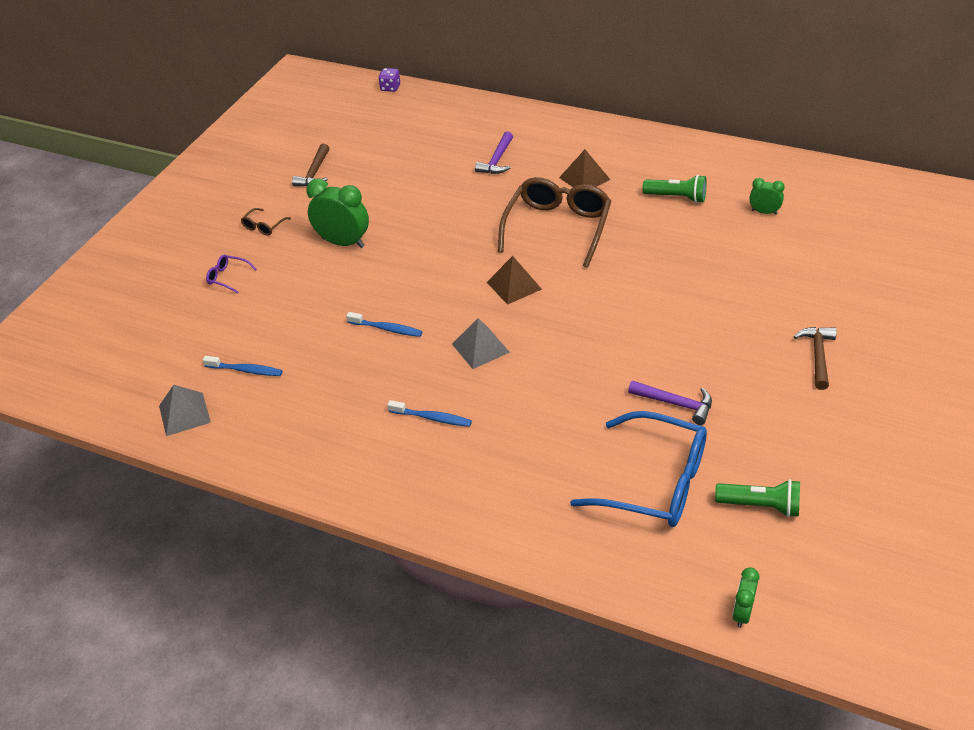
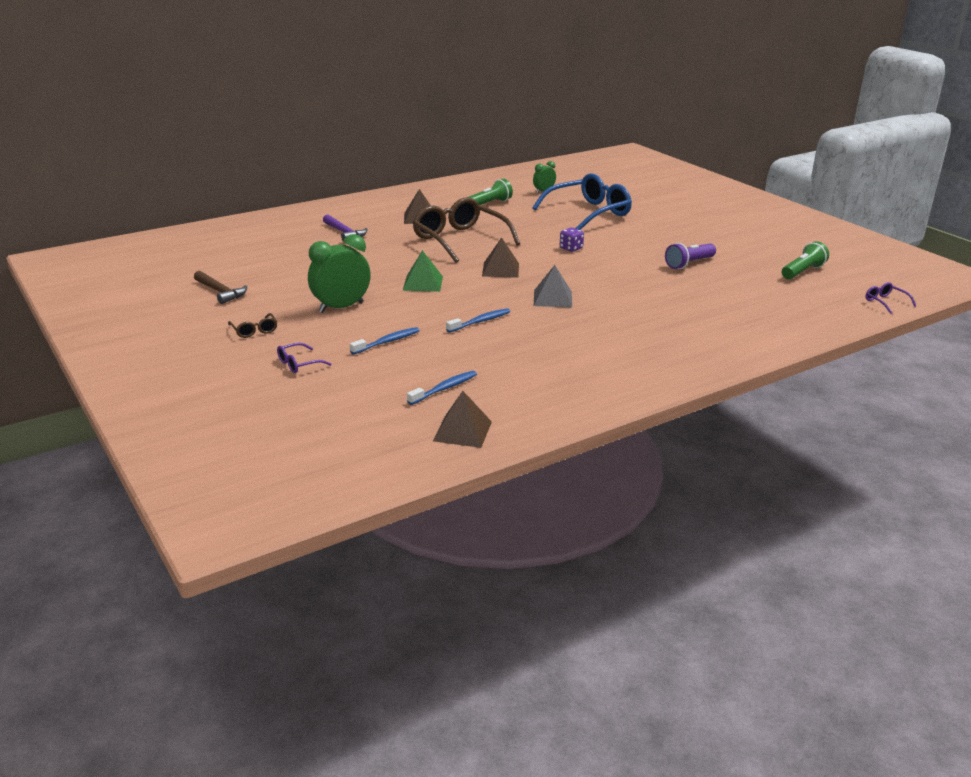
camera: 60 degrees left, 15 degrees down
grey pyramid [159,385,211,436] -> brown pyramid [433,391,492,448]
purple dice [379,68,400,92] -> purple dice moved to [560,228,584,252]
blue toothbrush [388,400,472,427] -> blue toothbrush moved to [350,327,420,354]
blue glasses [570,411,707,527] -> blue glasses moved to [532,173,632,230]
purple hammer [628,380,712,425] -> purple flashlight [665,243,716,269]
green clock [732,567,760,628] -> purple glasses [865,282,916,314]
brown hammer [793,327,837,390] -> none
none -> green pyramid [403,250,443,292]

